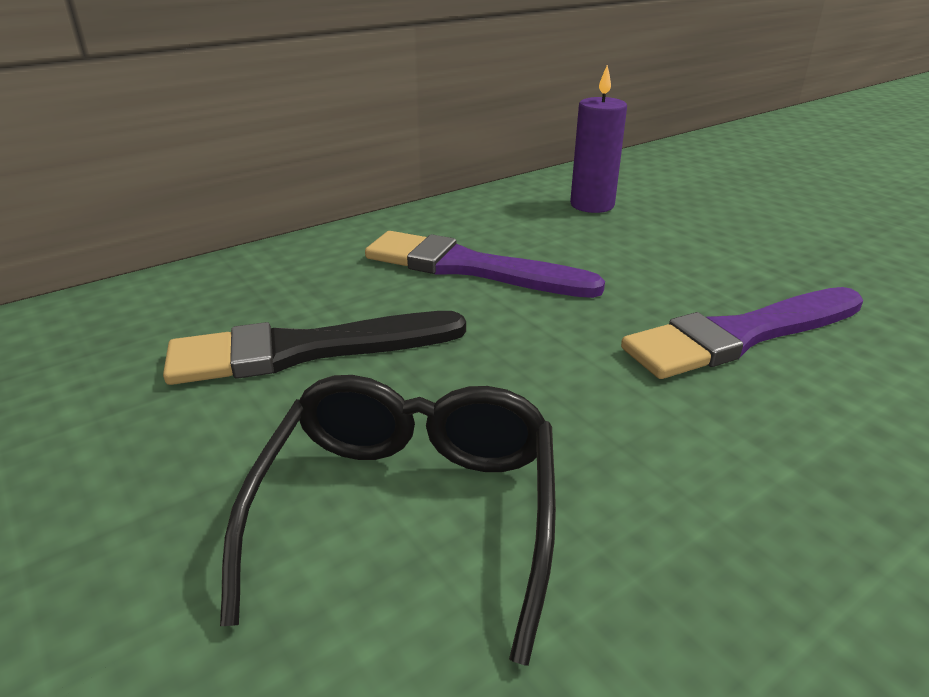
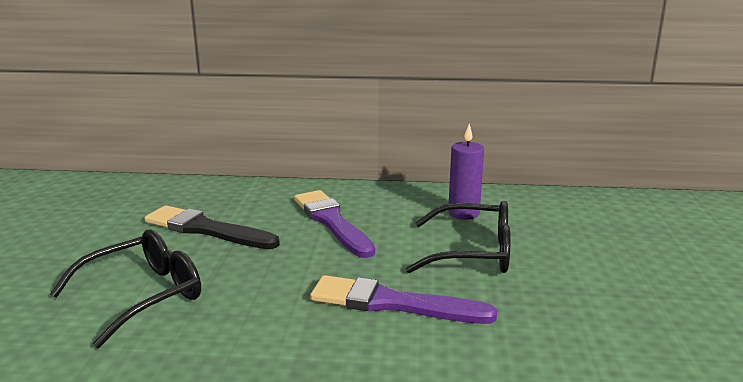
camera: 40 degrees right, 10 degrees down
none -> black glasses [406,201,511,273]

